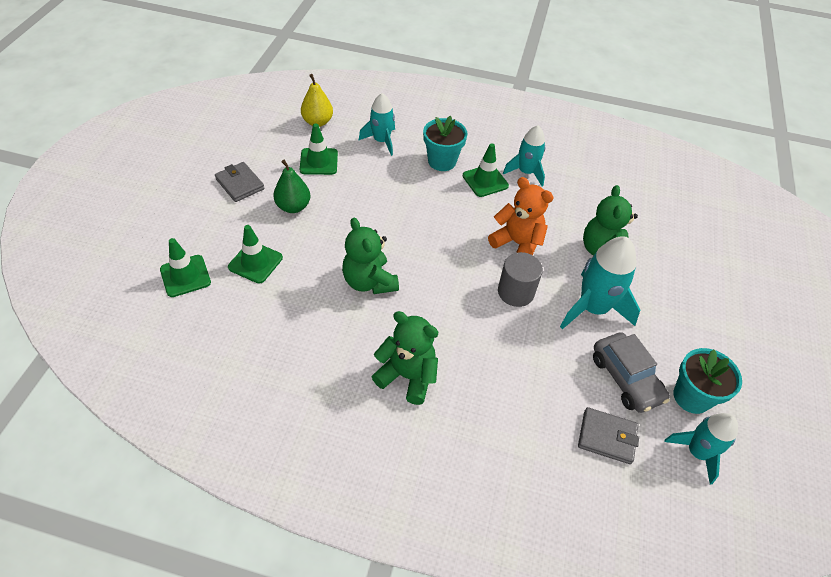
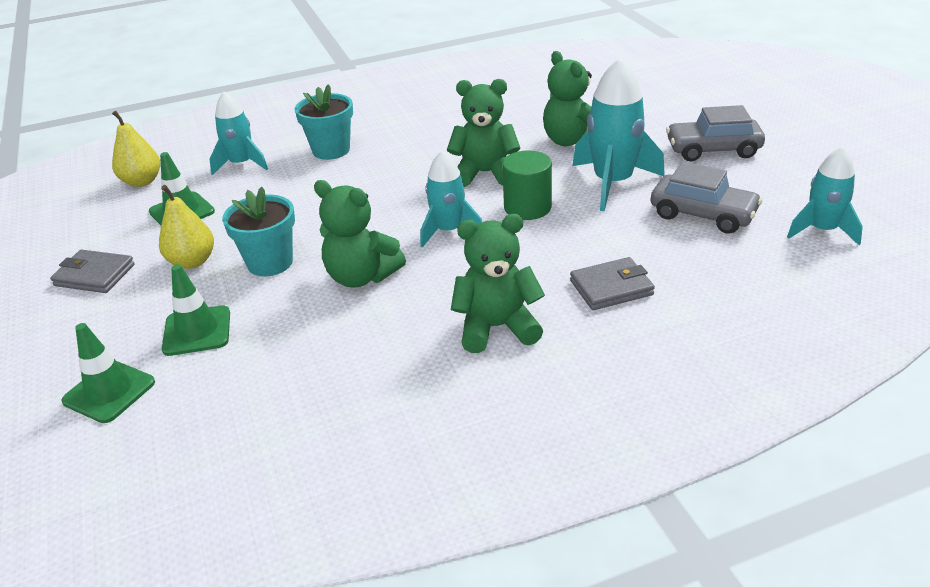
camera: 30 degrees left, 15 degrees down
green pear [273,160,310,213] -> yellow pear [159,185,214,269]
green traffic cone [463,143,509,197] -> none
orange teddy bear [488,177,554,255] -> green teddy bear [447,79,520,187]
grey cylinder [498,252,543,307] -> green cylinder [502,150,552,220]
turquoise rocket [503,125,545,187] -> turquoise rocket moved to [420,151,482,248]
grey wallet [578,407,639,464] -> grey wallet moved to [570,257,655,310]
turquoise flower pot [673,348,742,414] -> turquoise flower pot moved to [222,187,295,276]
none -> grey car [666,105,765,161]

